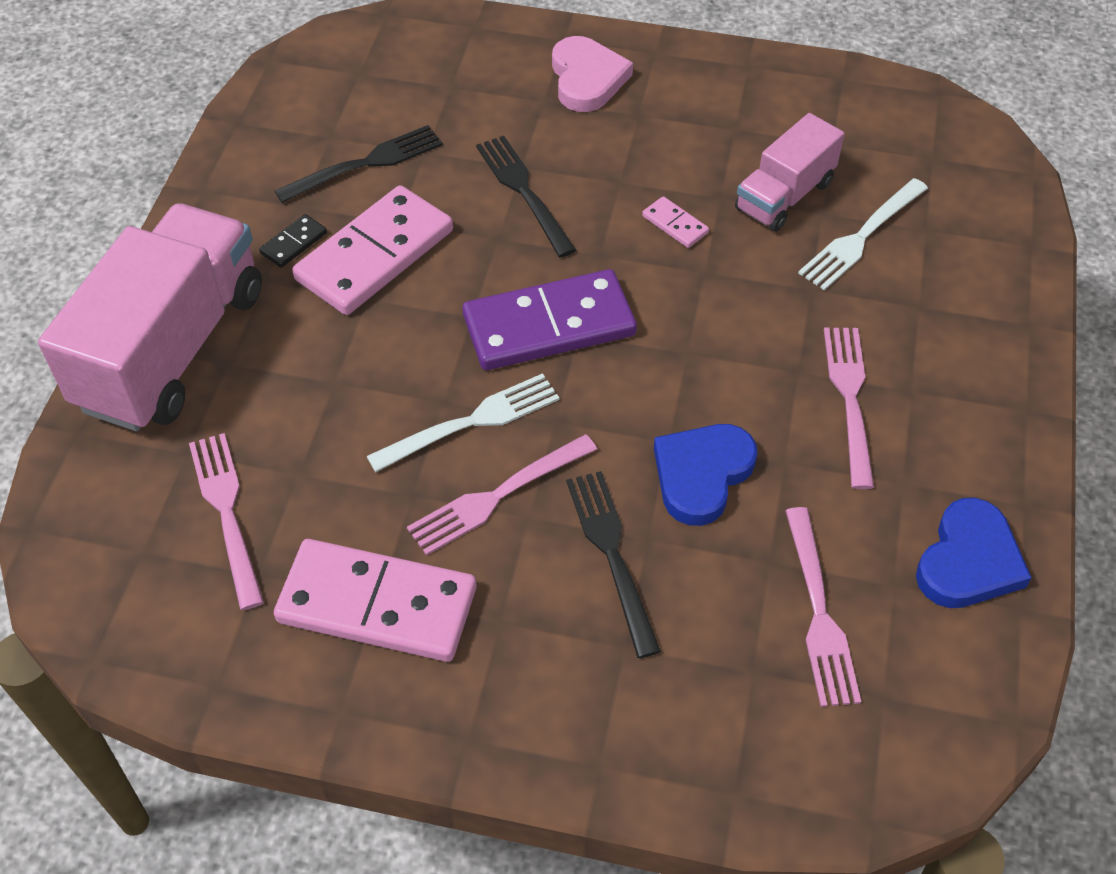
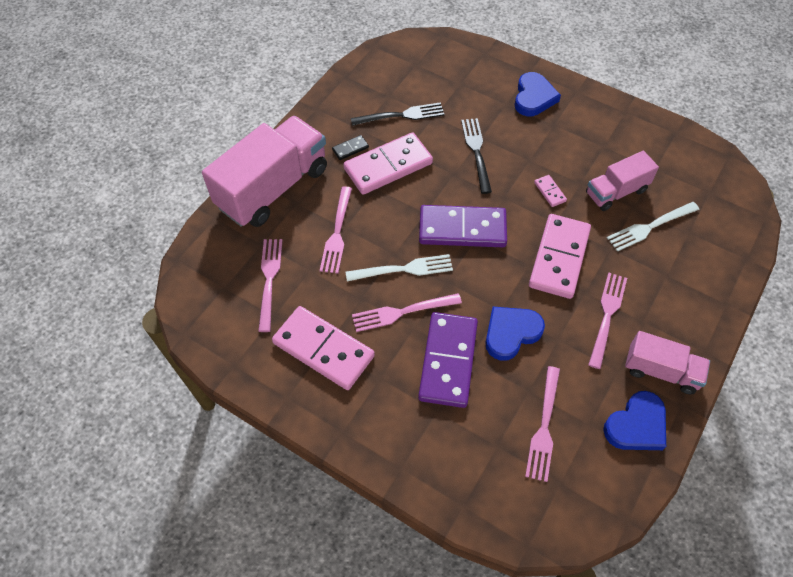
camera: 20 degrees right, 5 degrees up
pink heart [552,36,633,112] -> blue heart [515,72,561,116]
black fork [566,471,661,658] -> purple domino [418,312,478,408]
none -> pink fork [320,186,352,274]
none -> pink domino [529,214,591,299]
none -> pink truck [625,331,710,394]

